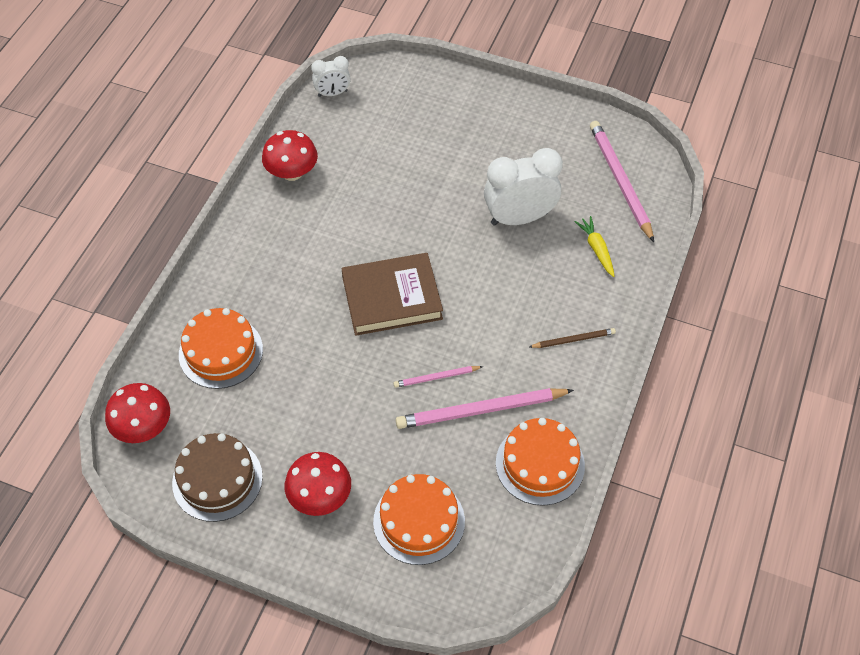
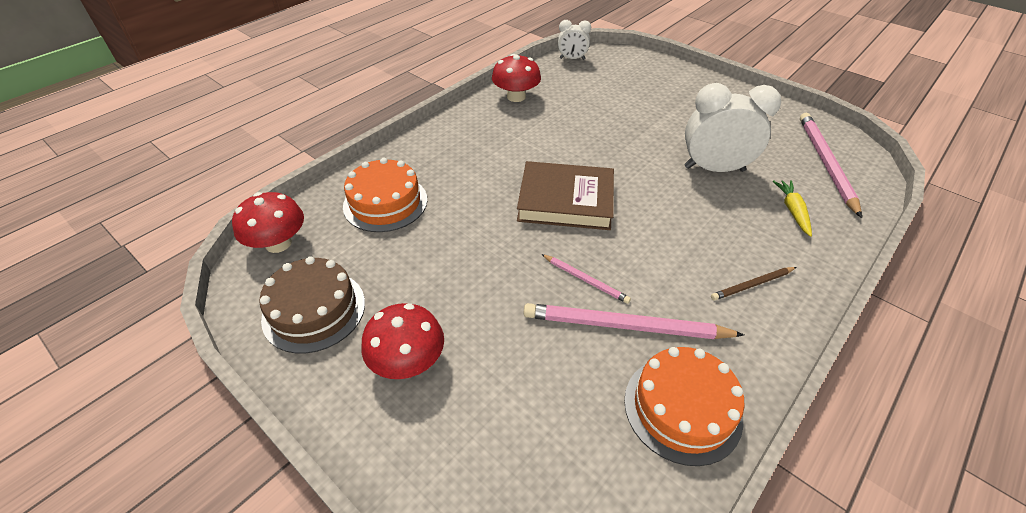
camera: 20 degrees right, 10 degrees down
orange cake [373,474,465,565] -> none
pink pencil [394,366,483,388] -> pink pencil turned 150 degrees counterclockwise [541,254,631,304]
brown pencil [529,328,616,348] -> brown pencil turned 150 degrees clockwise [711,267,796,300]

